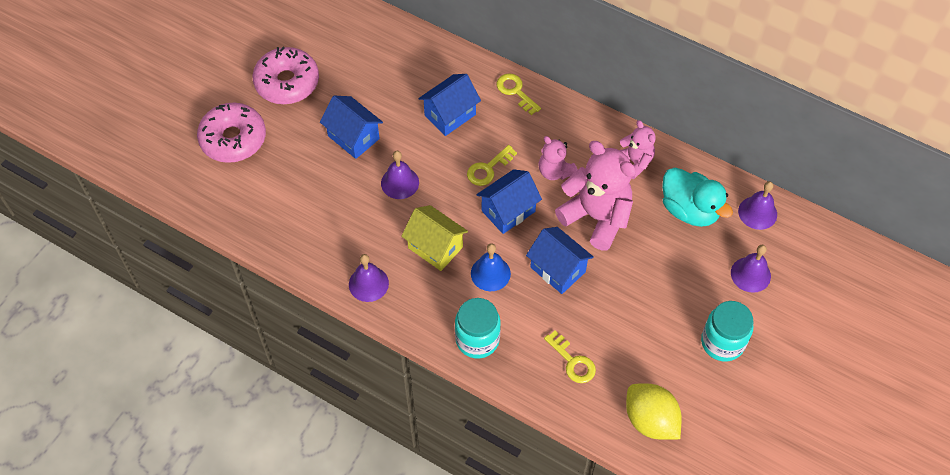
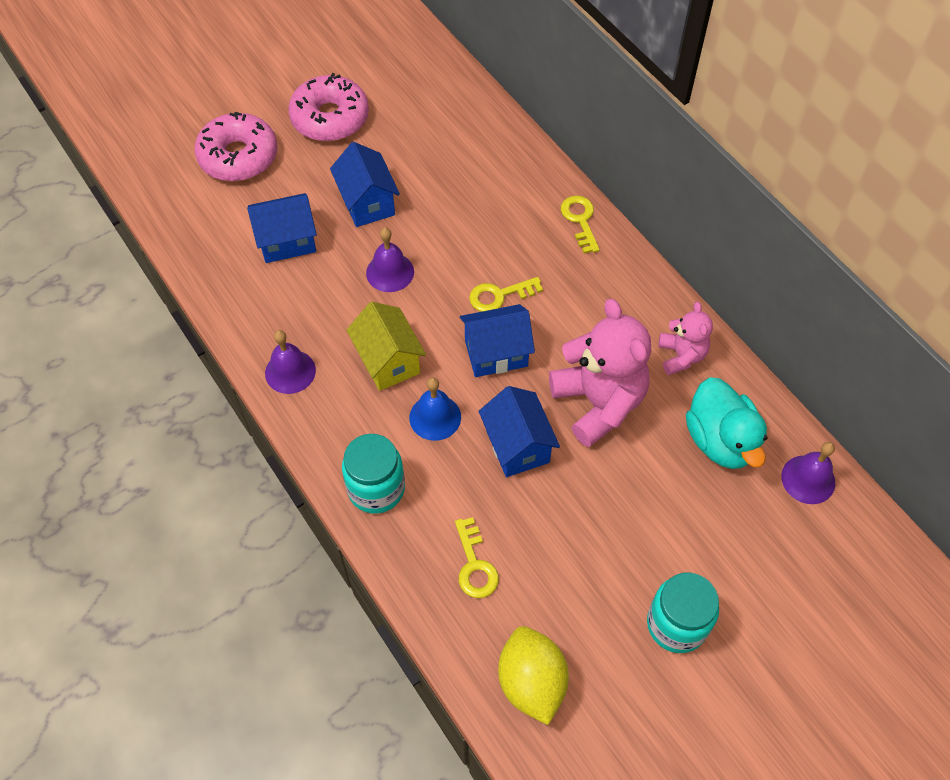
camera: 25 degrees right, 0 degrees up
blue house [418,74,481,136] -> blue house moved to [247,193,317,263]
pink teddy bear [539,136,578,180] -> none
purple bell [731,245,771,293] -> none

